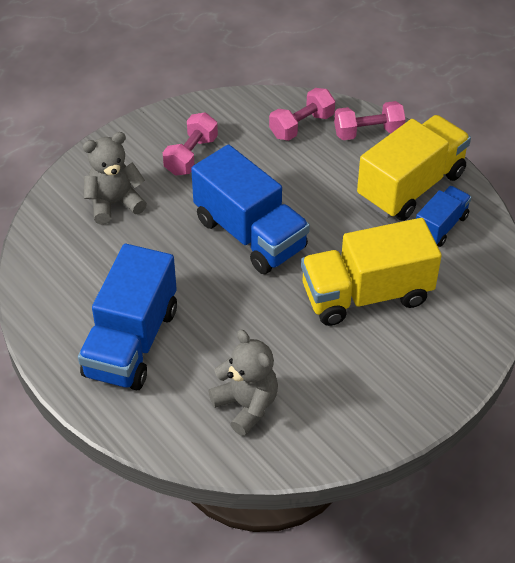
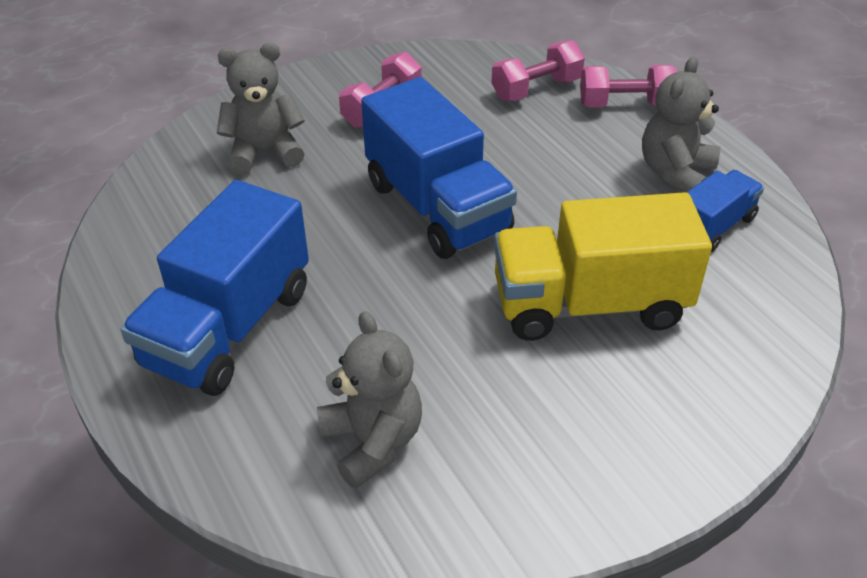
camera: 10 degrees right, 5 degrees down
yellow truck [357,115,471,221] -> grey teddy bear [642,56,721,192]

